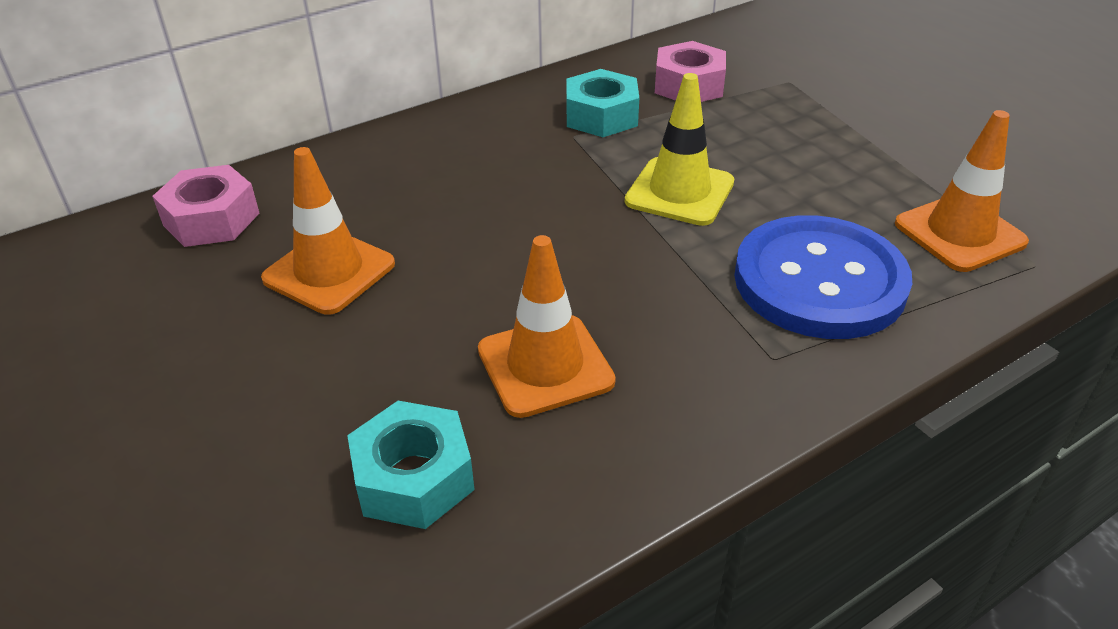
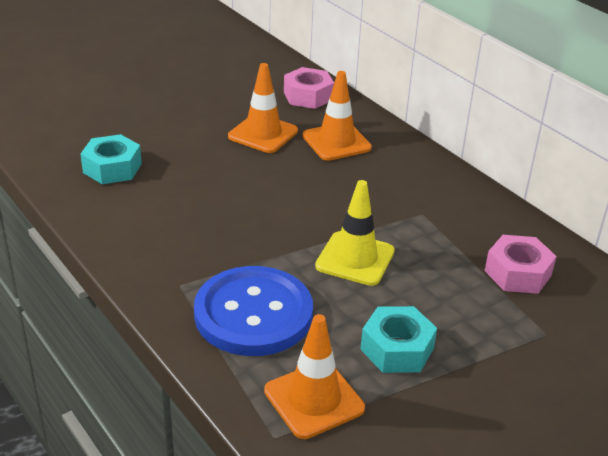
camera: 85 degrees right, 5 degrees down
orange traffic cone [478,235,616,418] -> orange traffic cone moved to [303,71,372,161]
turquoise nut [566,69,639,137] -> turquoise nut moved to [360,306,437,373]

